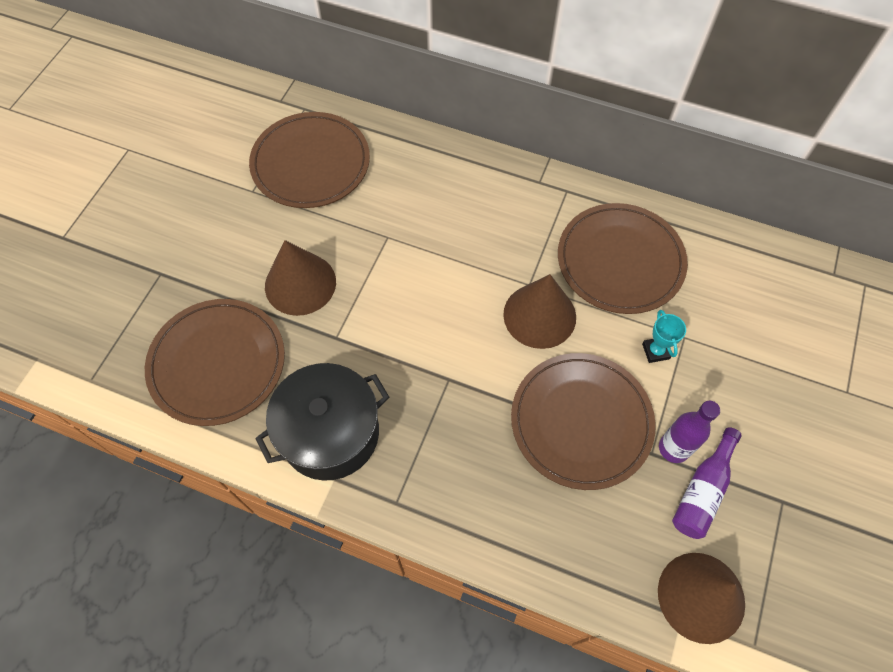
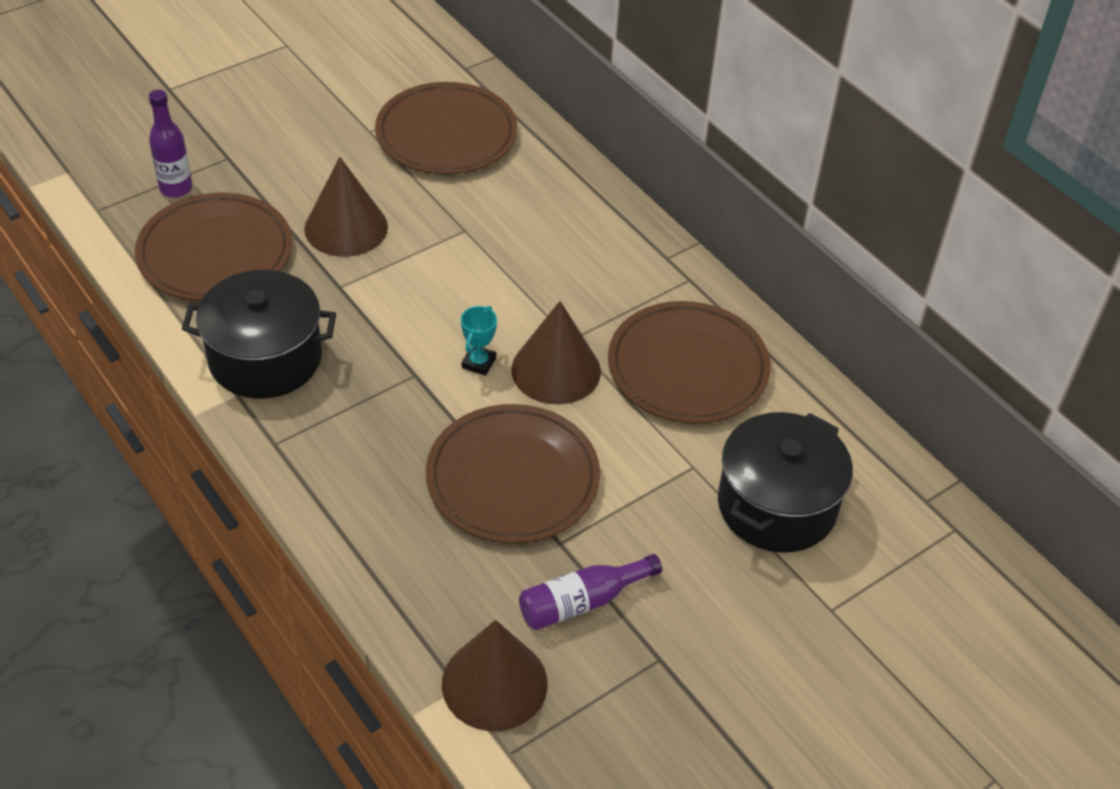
camera: 30 degrees right, 15 degrees down
turquoise trophy [642,310,686,363] -> turquoise trophy moved to [461,306,497,376]
purple bottle [659,401,720,463] -> purple bottle moved to [149,90,192,198]
none -> black pot [718,412,853,553]

